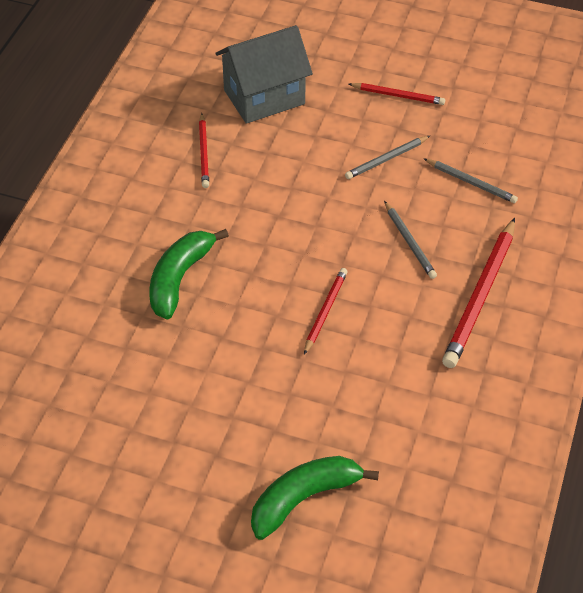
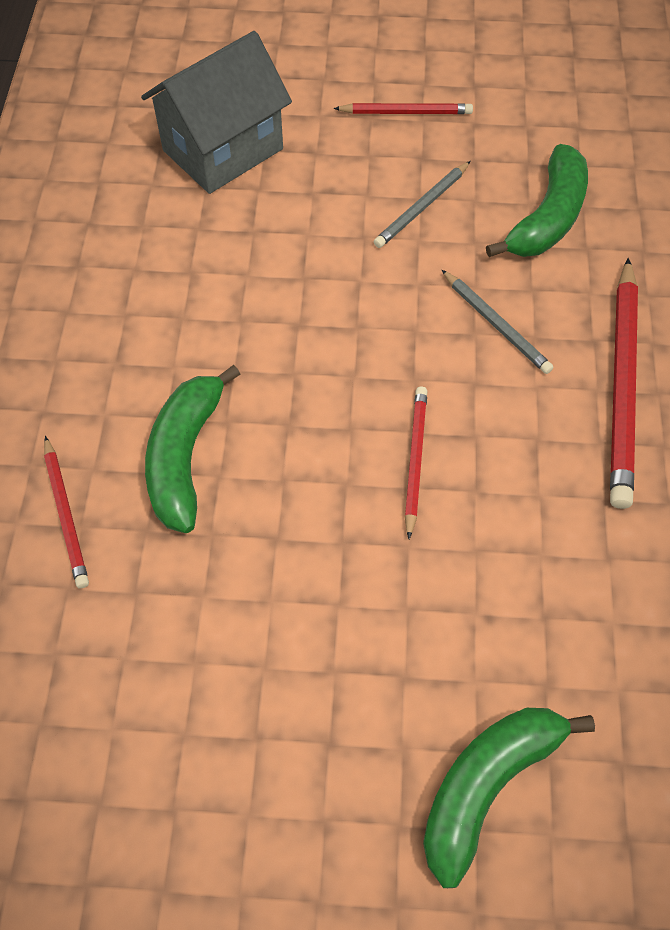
camera: 15 degrees left, 10 degrees up
red pencil [199,113,209,188] -> red pencil moved to [44,436,89,588]
grey pencil [423,158,518,203] -> green banana [486,144,588,257]

